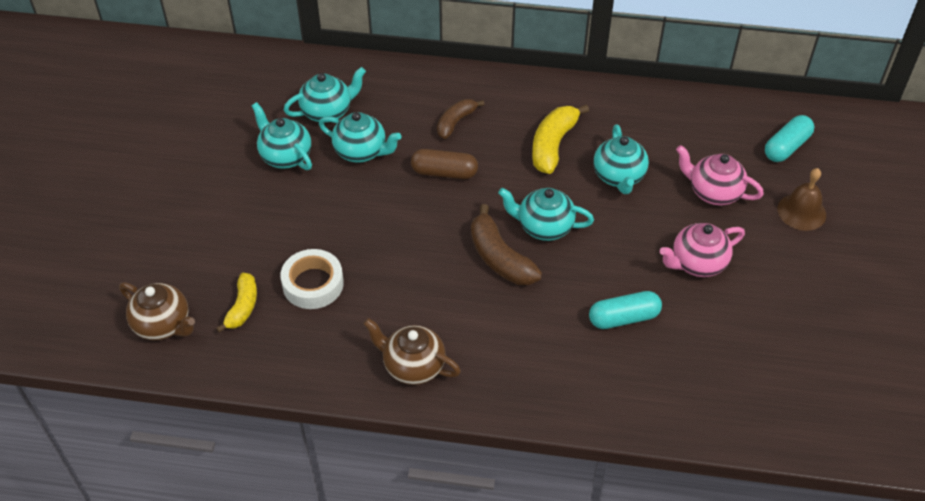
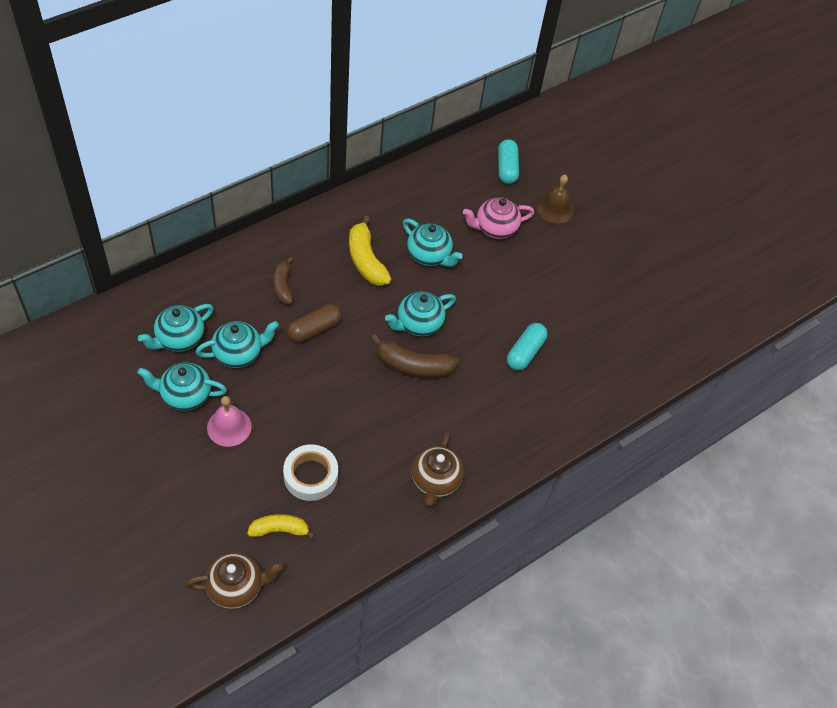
camera: 50 degrees left, 5 degrees up
yellow banana [216,273,257,333] -> yellow banana turned 60 degrees counterclockwise [247,514,315,539]
turquoise teapot [284,67,366,123] -> turquoise teapot turned 150 degrees counterclockwise [138,304,213,352]
brown teapot [363,318,461,385] -> brown teapot turned 60 degrees counterclockwise [412,432,464,507]
pink teapot [660,223,745,277] -> none
none -> pink bell [207,396,252,447]

